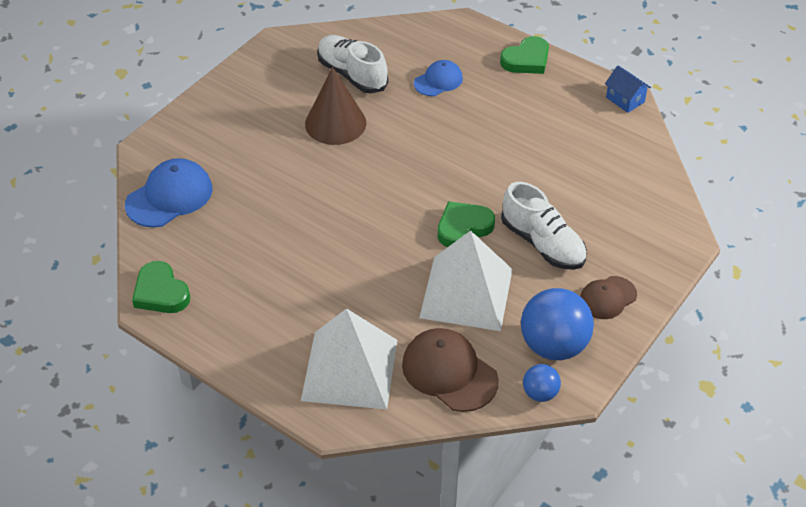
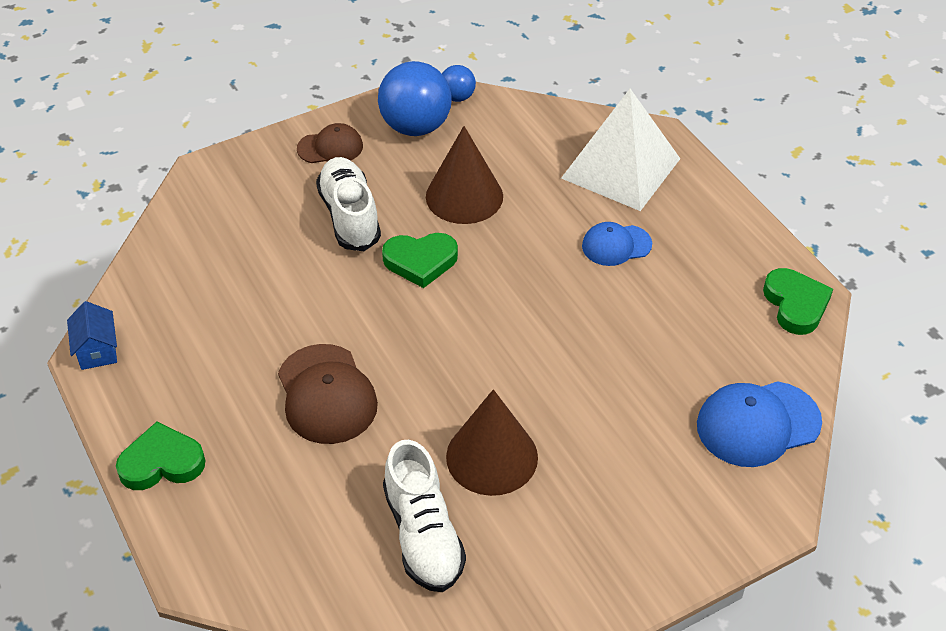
camera: 155 degrees left, 0 degrees up
brown cap [402,328,499,412] -> brown cap moved to [278,344,378,444]
blue cap [414,60,463,96] -> blue cap moved to [582,222,652,266]
white pyramid [419,230,513,331] -> brown cone [426,126,503,224]

